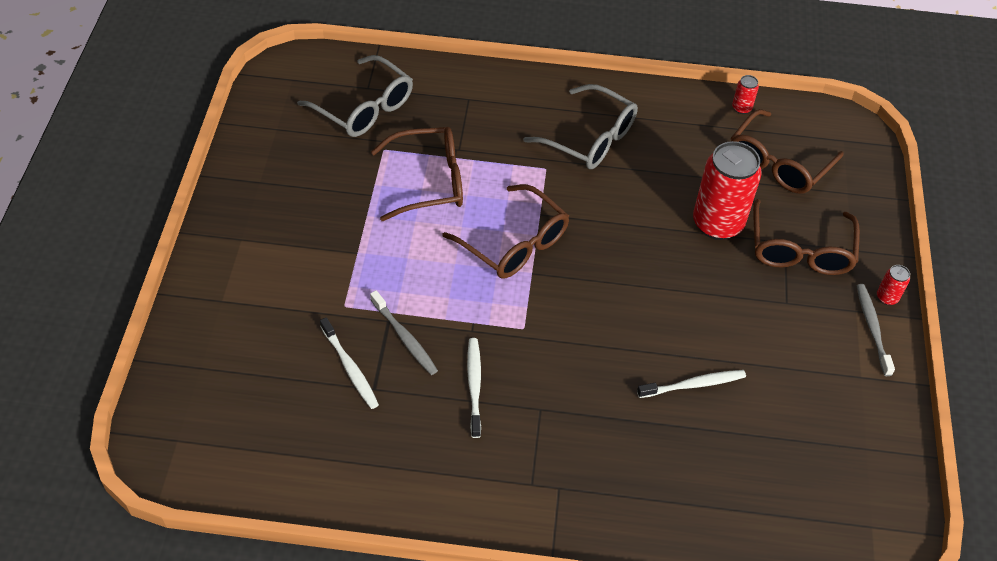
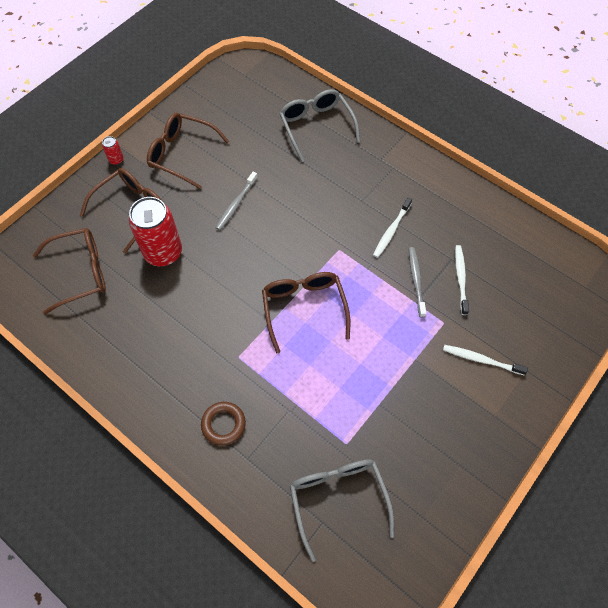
camera: 145 degrees left, 10 degrees up
brown glasses [371,127,463,221] -> brown glasses moved to [147,113,229,189]
grey glasses [523,84,638,169] -> grey glasses moved to [279,89,360,162]
white toothbrush [637,370,746,398] -> white toothbrush moved to [443,345,528,375]
red can [732,75,759,114] -> none
grey toothbrush [856,284,895,376] -> grey toothbrush moved to [216,171,258,230]
none -> brown ring [201,402,246,446]

